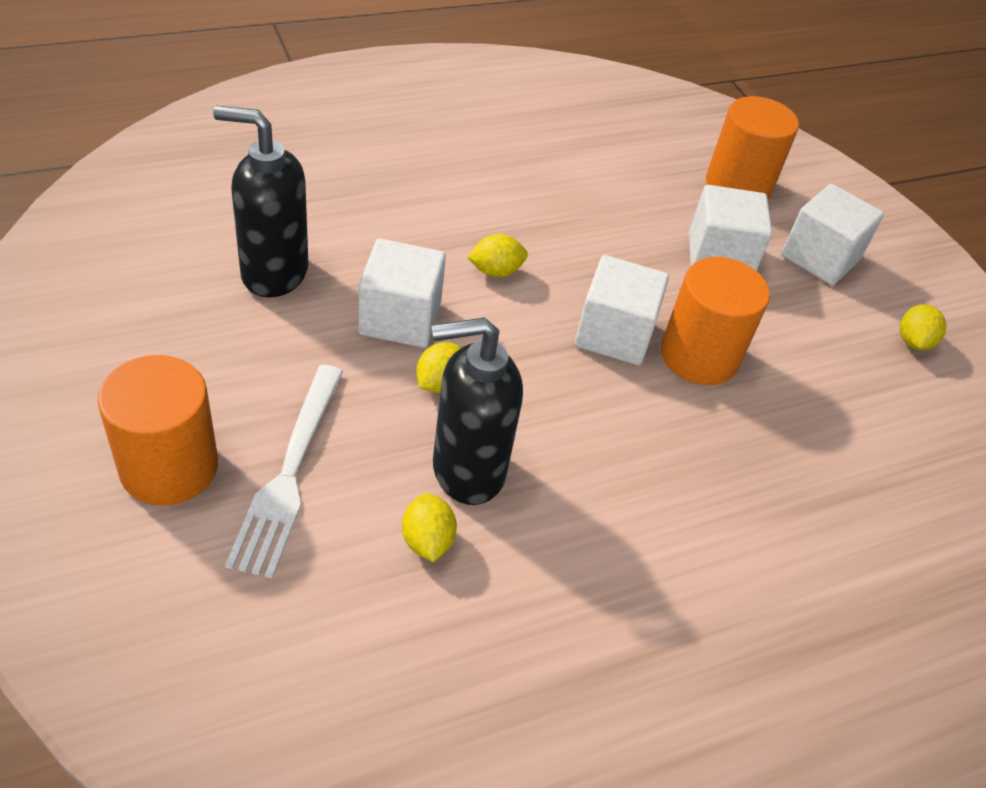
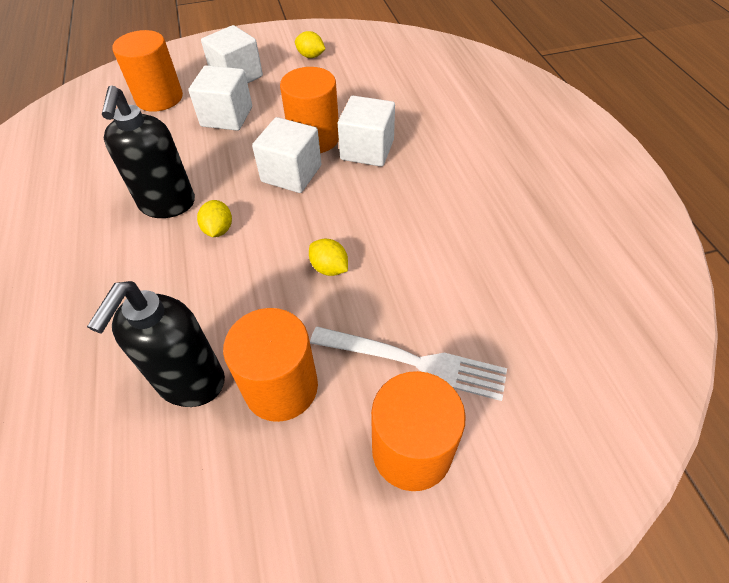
camera: 75 degrees left, 5 degrees up
white cube [358,239,446,348] -> white cube moved to [338,96,395,167]
yellow lemon [402,493,457,562] -> none
black soap dispenser [431,317,523,505] -> black soap dispenser moved to [102,85,195,218]
none -> orange cylinder [223,308,318,422]

